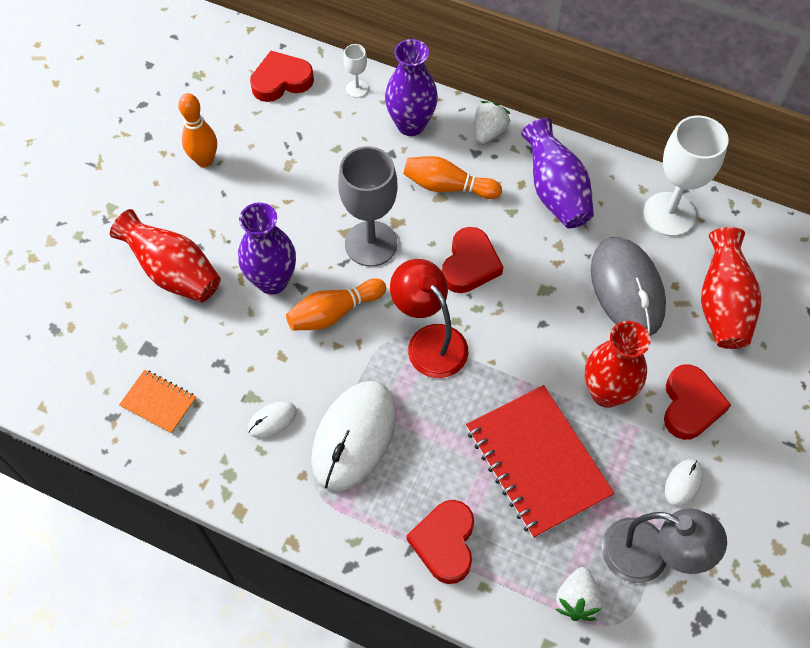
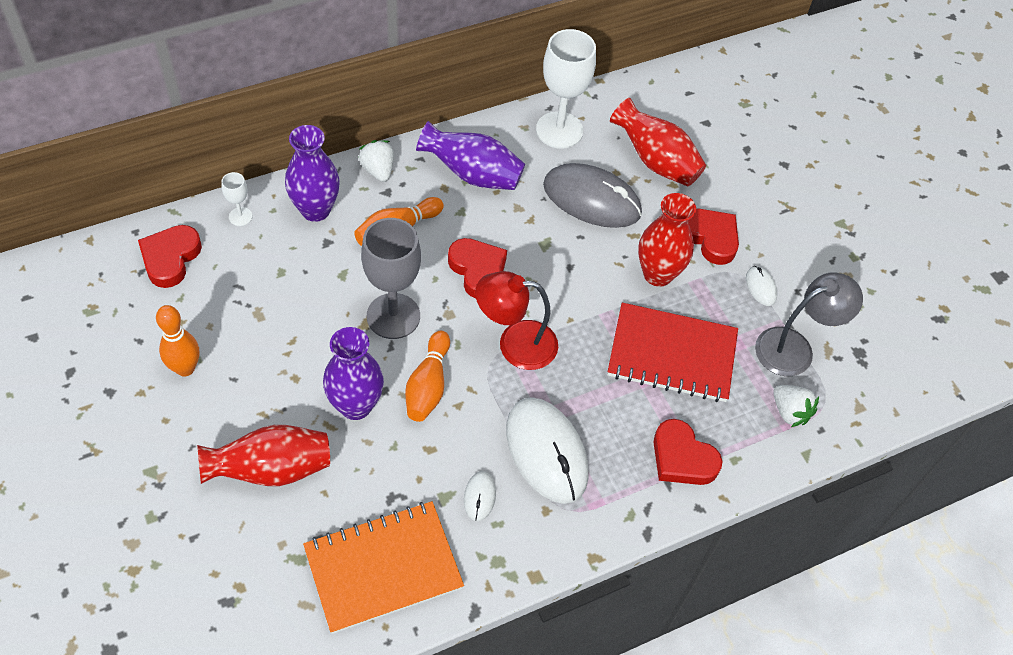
camera: 55 degrees left, 5 degrees down
orange notebook [119,370,196,434] -> orange notebook [303,501,464,634], size x2.03

